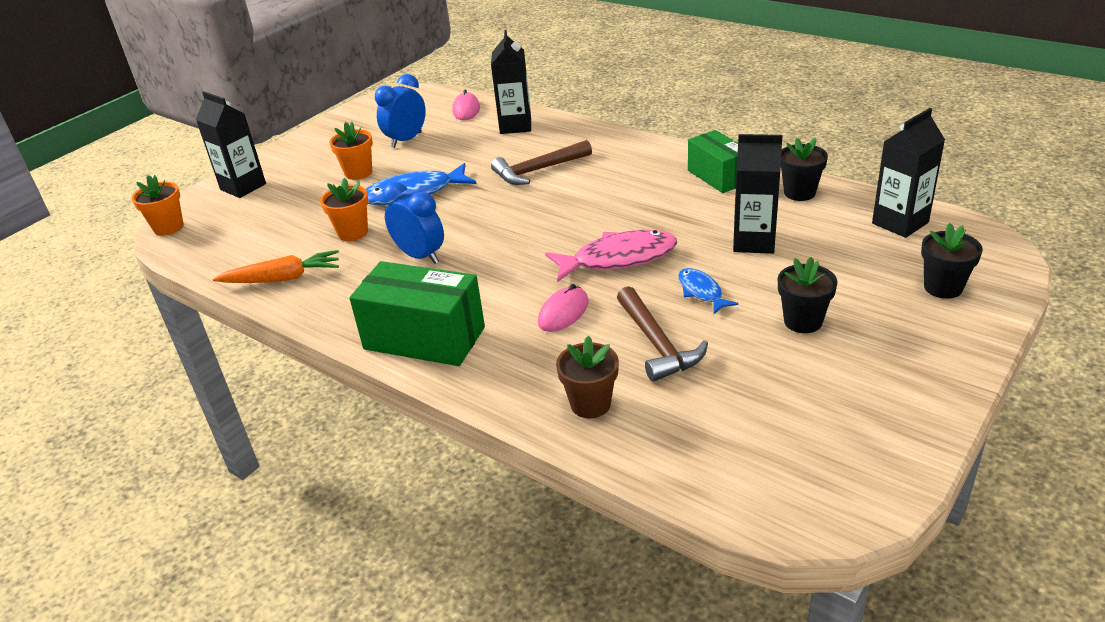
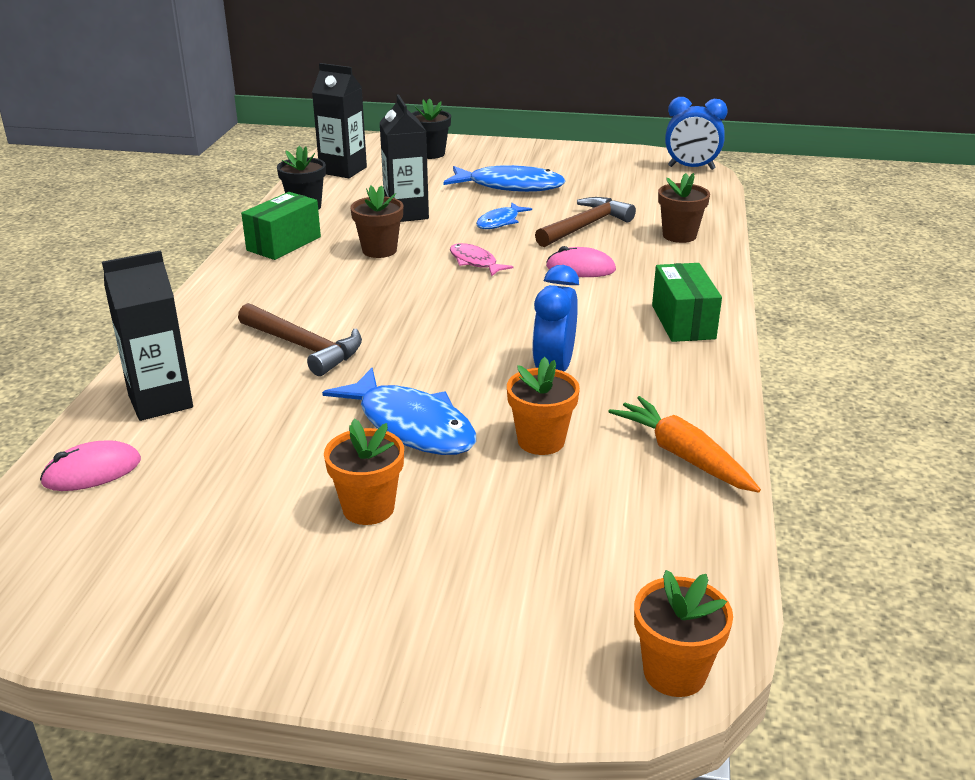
camera: 120 degrees left, 5 degrees down
black carton [196,91,266,198] -> none
green box [349,261,485,366] -> green box [652,263,722,342], size x0.66
blue clock [375,74,426,148] -> blue clock moved to [665,97,728,170]
pink fish [545,230,677,282] -> pink fish [450,243,513,277], size x0.55
black flower pot [778,257,838,333] -> blue fish [443,165,566,192]
none -> brown flower pot [350,185,403,258]

